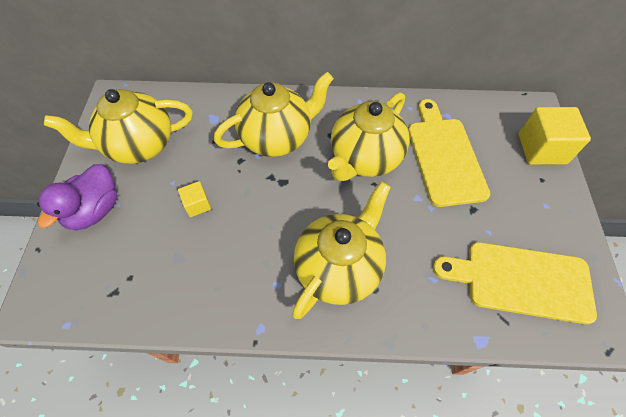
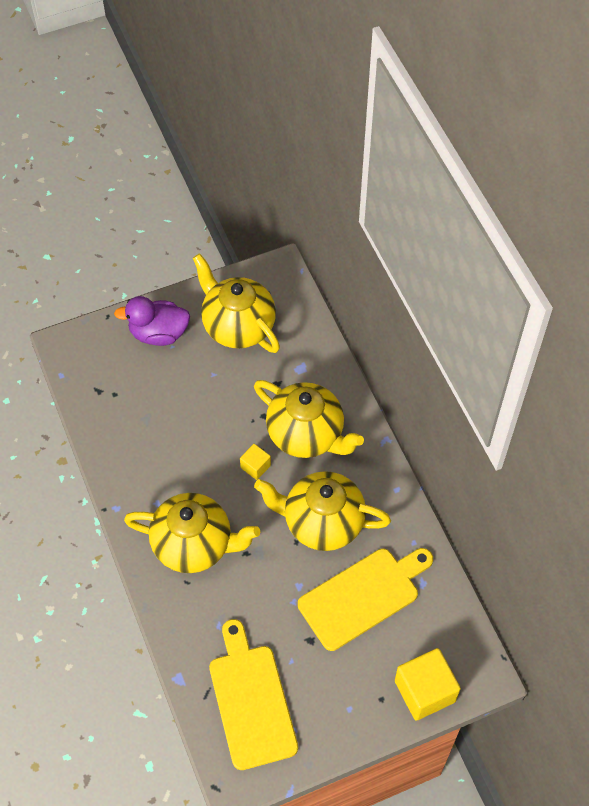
camera: 65 degrees right, 0 degrees up
yellow cube [178,181,211,217] -> yellow cube moved to [240,444,271,480]

